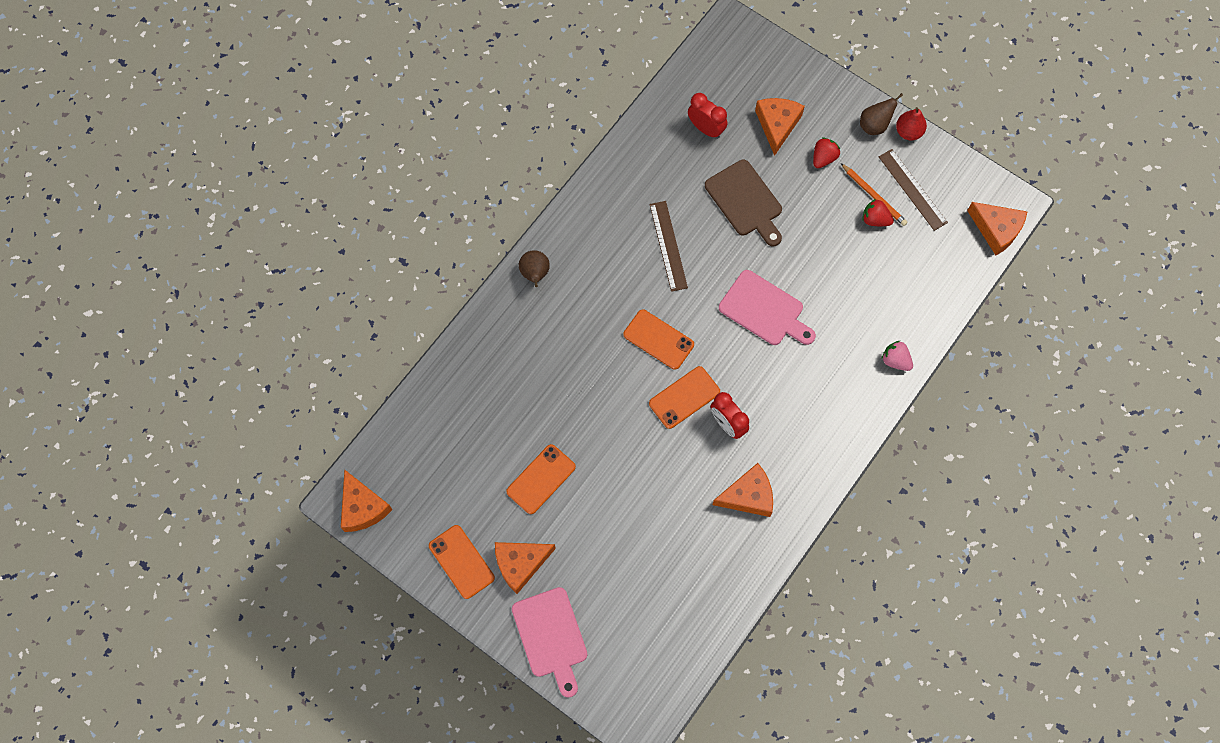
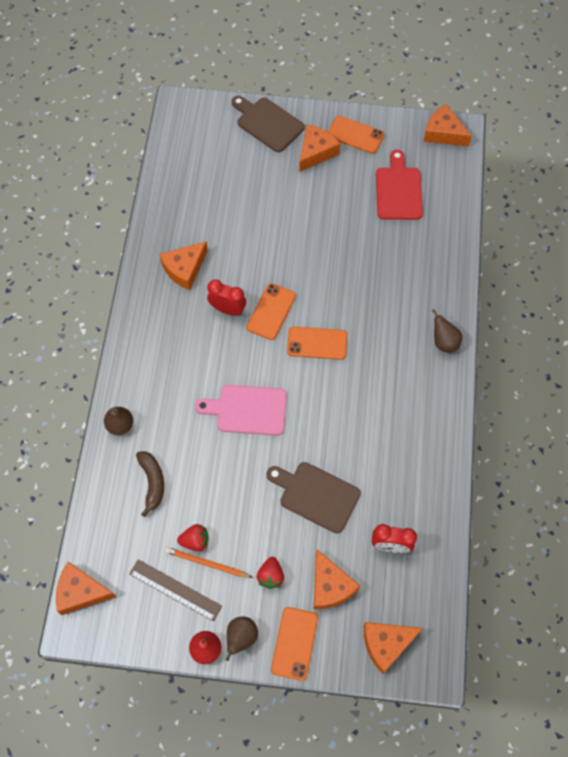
camera: 150 degrees right, 5 degrees down
orange phone [506,444,576,514] -> orange phone moved to [271,607,318,681]
pink cutting board [512,587,588,697] -> brown cutting board [232,96,305,152]
brown ruler [650,201,688,292] -> none
pink strawberry [882,341,913,371] -> brown pear [104,407,133,435]
none -> brown banana [136,451,164,517]
none -> orange cheese [364,622,423,674]
none -> red cutting board [376,150,423,220]

